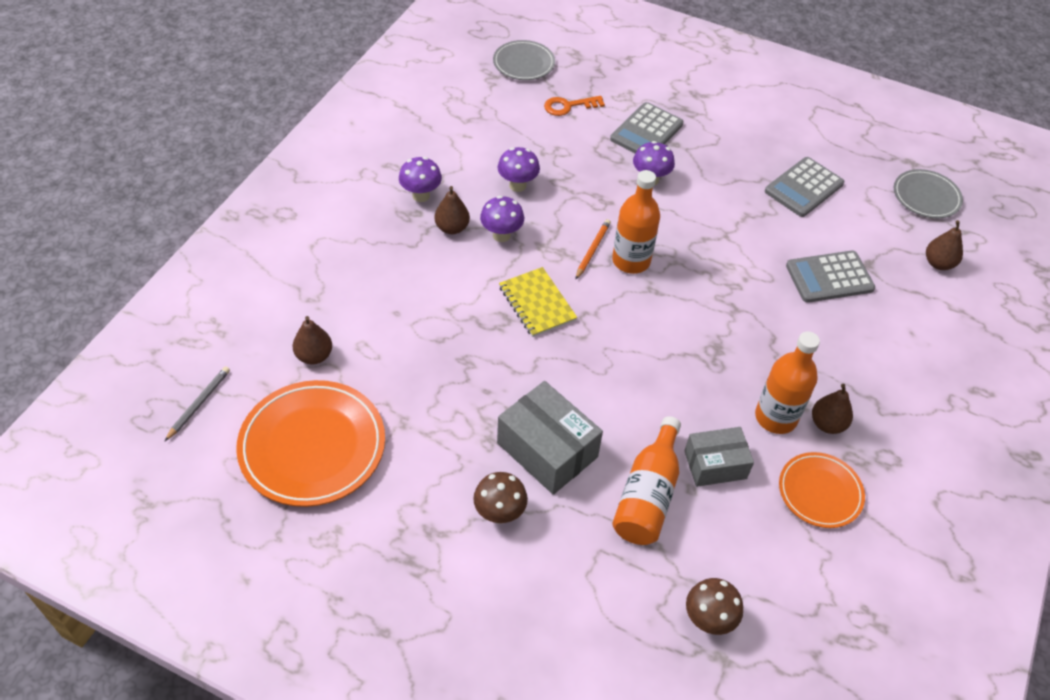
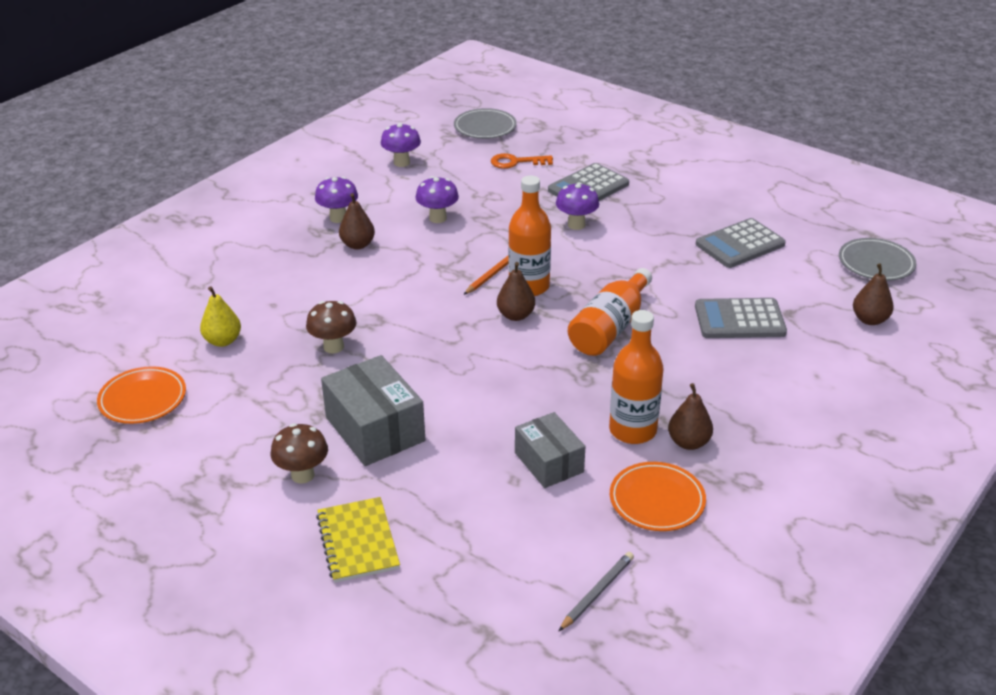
camera: 15 degrees right, 15 degrees down
grey pencil [165,367,230,441] -> grey pencil moved to [559,552,634,631]
orange plate [236,380,385,507] -> orange plate [97,366,186,424], size x0.58
brown pear [293,316,332,364] -> brown pear moved to [497,262,535,321]
purple mushroom [480,196,524,242] -> purple mushroom moved to [381,123,421,167]
yellow notebook [499,267,577,337] -> yellow notebook moved to [316,497,400,583]
orange bottle [612,416,681,545] -> orange bottle moved to [568,268,652,356]
grey box [684,427,754,487] -> grey box turned 60 degrees clockwise [515,412,586,488]
brown mushroom [686,578,743,635] -> brown mushroom moved to [306,301,356,354]
none -> yellow pear [200,286,241,347]

